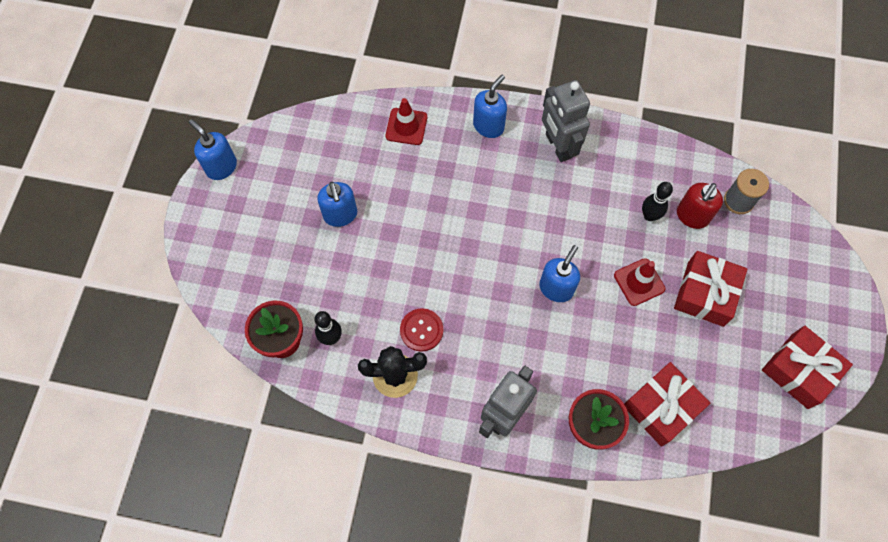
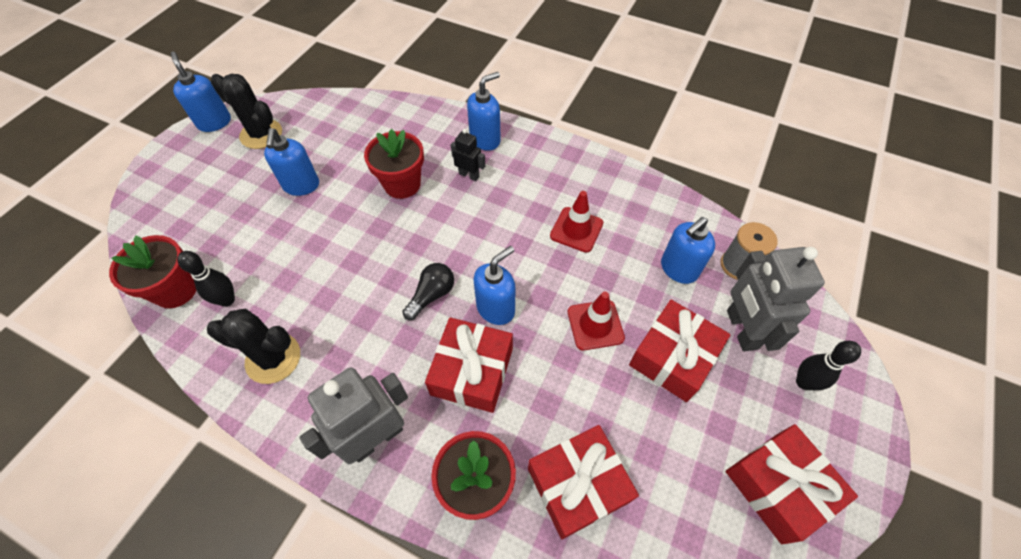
camera: 15 degrees right, 10 degrees down
red traffic cone [386,98,427,145] -> red traffic cone moved to [550,191,603,253]
red button [400,308,443,352] -> none
grey robot [542,80,590,162] -> grey robot moved to [727,247,825,351]
black bowling pin [642,182,673,221] -> black bowling pin moved to [796,341,861,390]
red soap dispenser [677,183,723,229] -> blue soap dispenser [661,217,715,284]
none -> black cactus [211,74,282,149]
none -> red flower pot [364,129,424,199]
none -> black light bulb [402,263,454,320]
none -> red gift [425,317,513,413]
none -> black robot [451,129,485,181]

